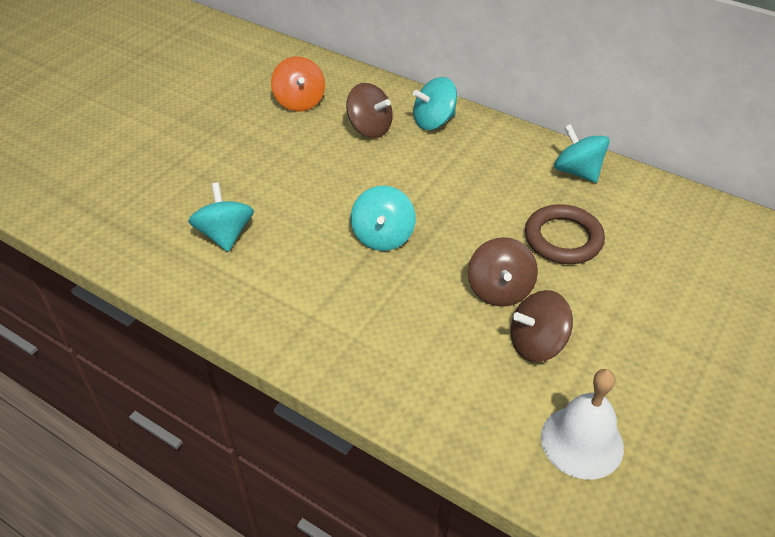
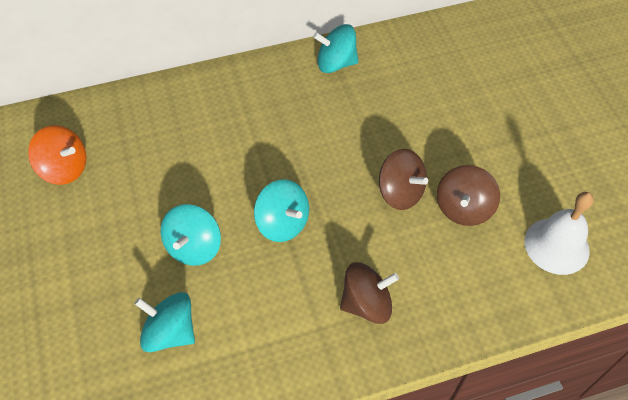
camera: 50 degrees left, 10 degrees up
brown spinning top [346,83,393,138] -> brown spinning top moved to [340,262,399,324]
turquoise spinning top [413,77,457,130] -> turquoise spinning top moved to [161,204,221,266]
brown ring [525,204,605,264] -> none

